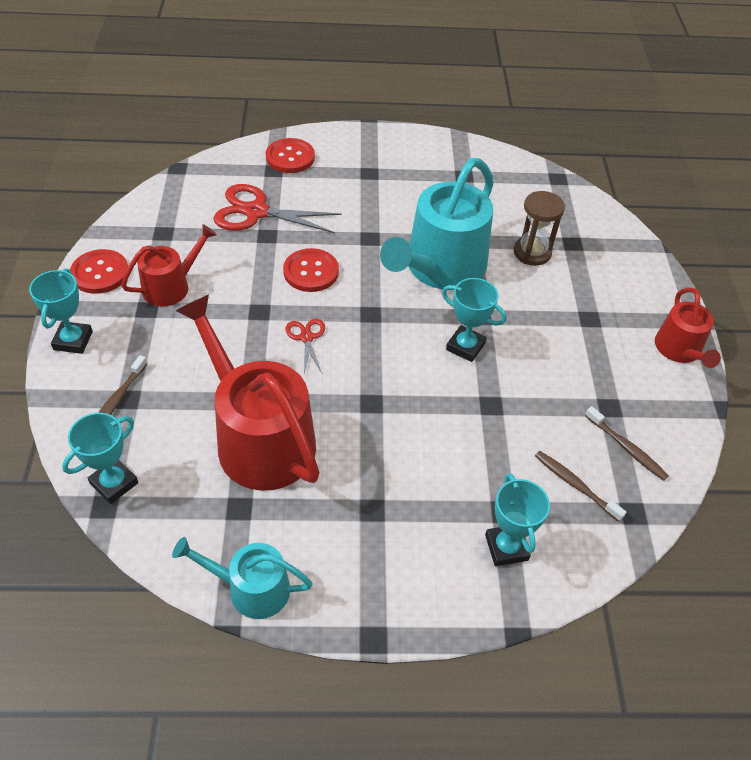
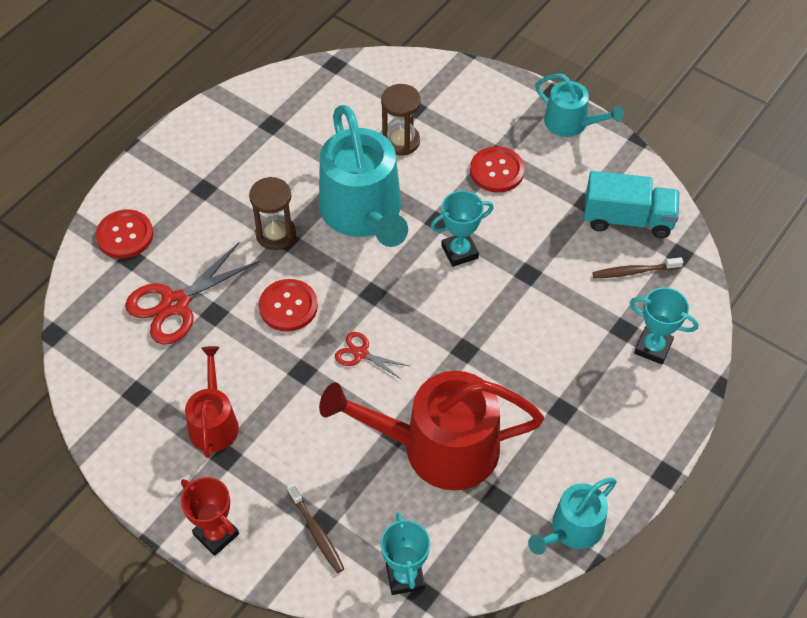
camera: 50 degrees left, 5 degrees up
turquoise trophy [29,268,93,354] -> red trophy [181,477,239,556]
red button [70,249,128,294] -> red button moved to [470,146,525,193]
brown toothbrush [585,406,669,481] -> turquoise truck [584,171,679,238]
red watering can [655,288,721,368] -> turquoise watering can [535,74,624,137]
none -> brown hourglass [249,177,296,250]

